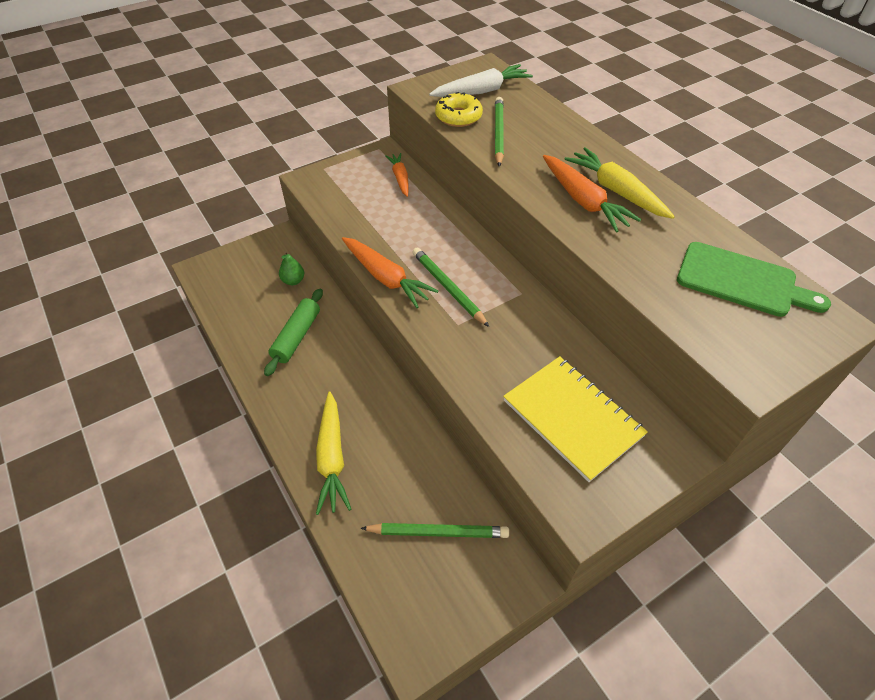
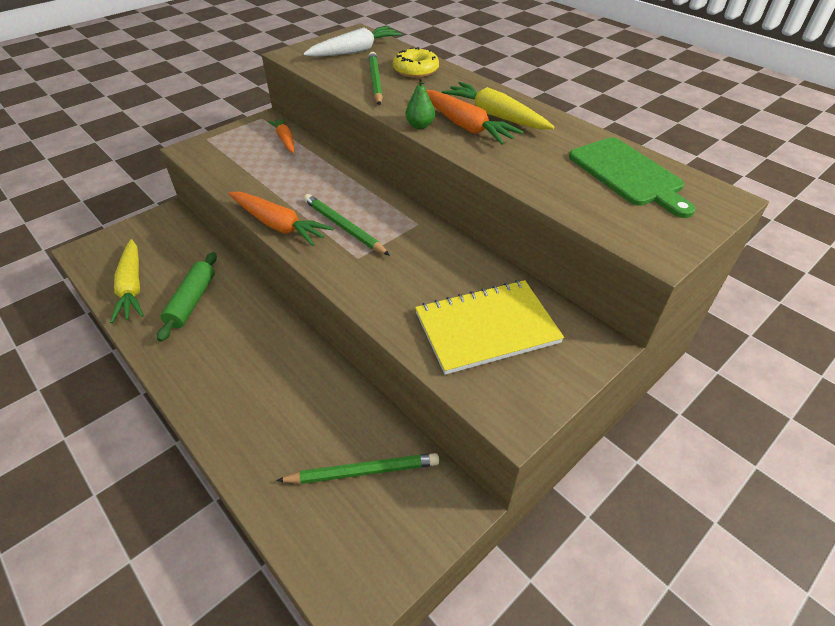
camera: 10 degrees left, 5 degrees down
green pear [279,251,304,285] -> green pear moved to [405,77,435,129]
yellow carrot [316,392,351,515] -> yellow carrot moved to [110,239,144,323]
yellow donut [435,92,483,127] -> yellow donut moved to [393,47,439,78]
yellow notebook [503,356,648,482] -> yellow notebook turned 60 degrees counterclockwise [415,280,564,375]
green cutting board [677,242,831,317] -> green cutting board turned 45 degrees clockwise [569,137,696,218]

